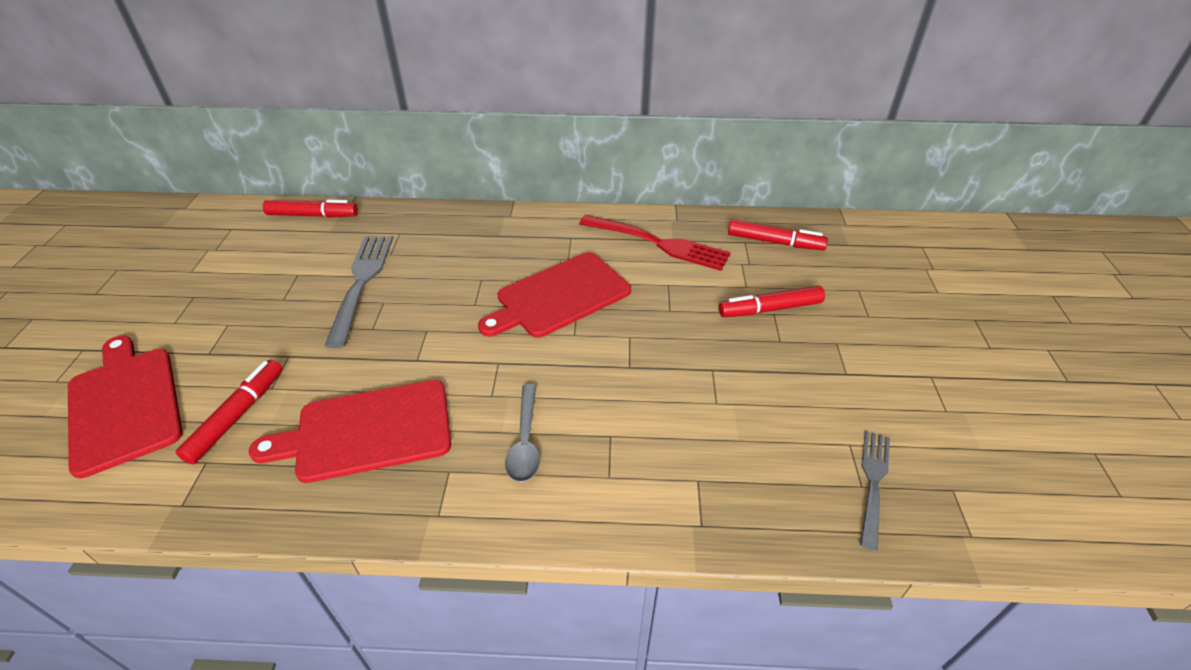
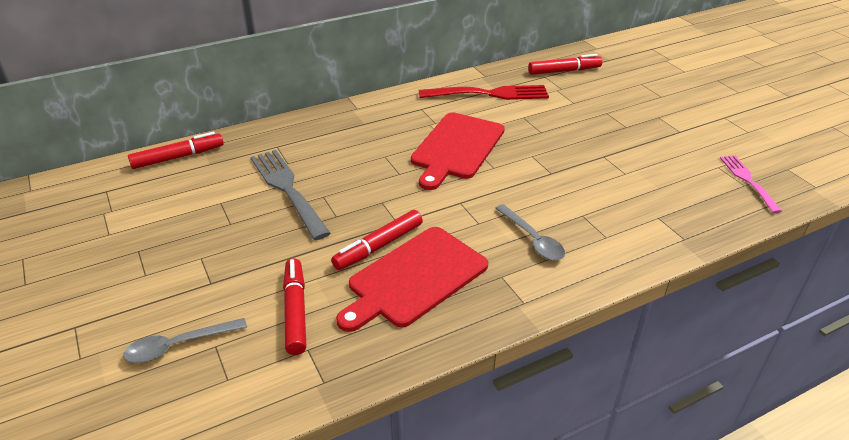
camera: 30 degrees left, 5 degrees down
red cutting board [68,336,183,478] -> grey spoon [123,318,247,363]
red marker [719,286,825,317] -> red marker moved to [331,210,423,270]
grey fork [860,431,890,551] -> pink fork [720,155,782,213]

